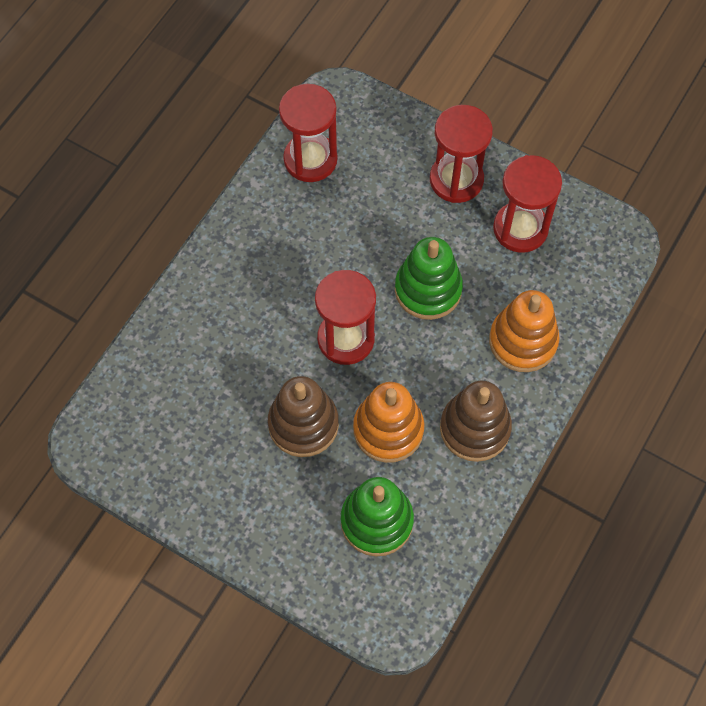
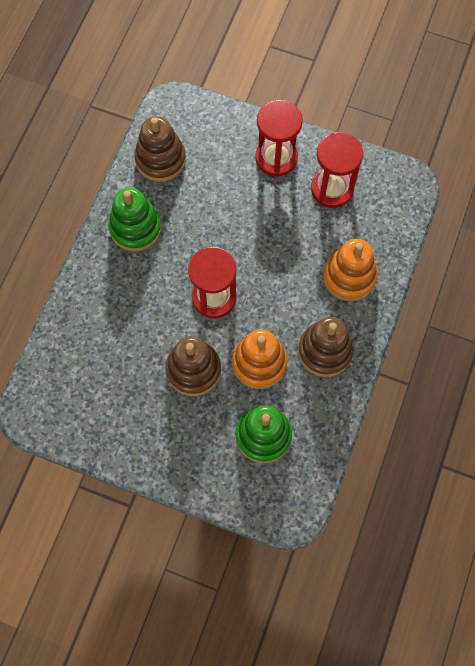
camera: 10 degrees left, 5 degrees up
red hourglass [279,84,338,182] -> brown stacking toy [134,116,186,182]
green stacking toy [395,237,463,320] -> green stacking toy moved to [108,188,162,252]

